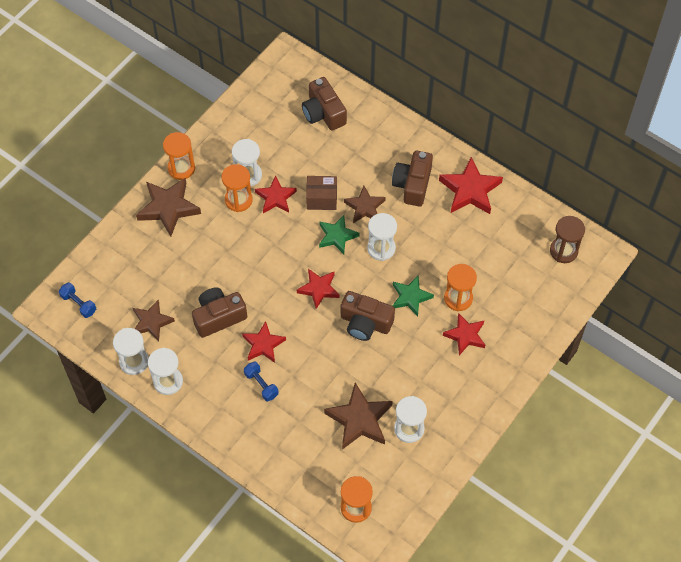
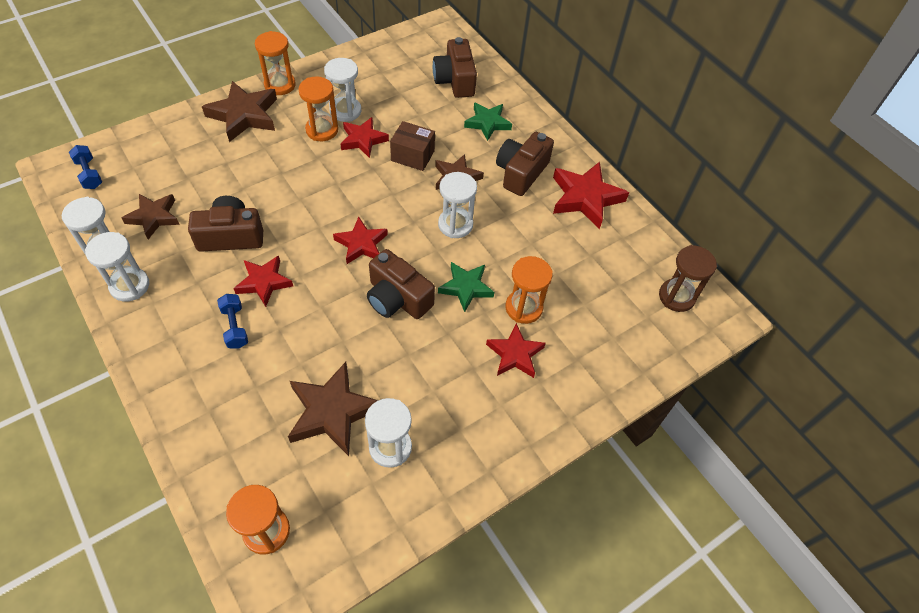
camera: 15 degrees right, 5 degrees down
green star [319,215,360,254] -> green star moved to [464,102,512,141]

